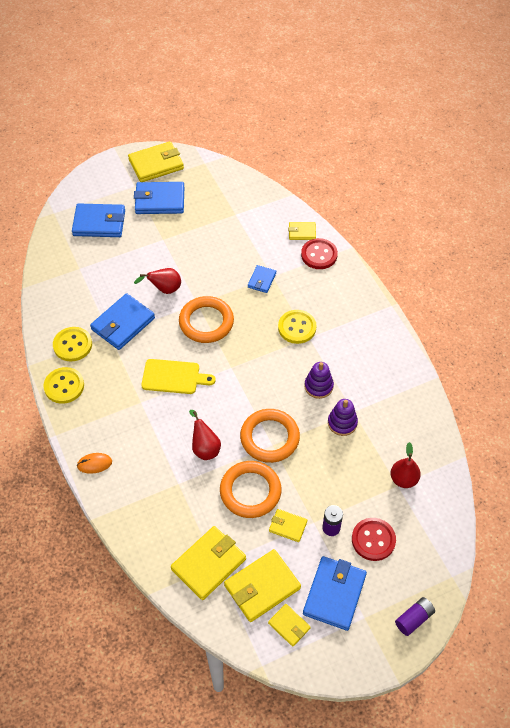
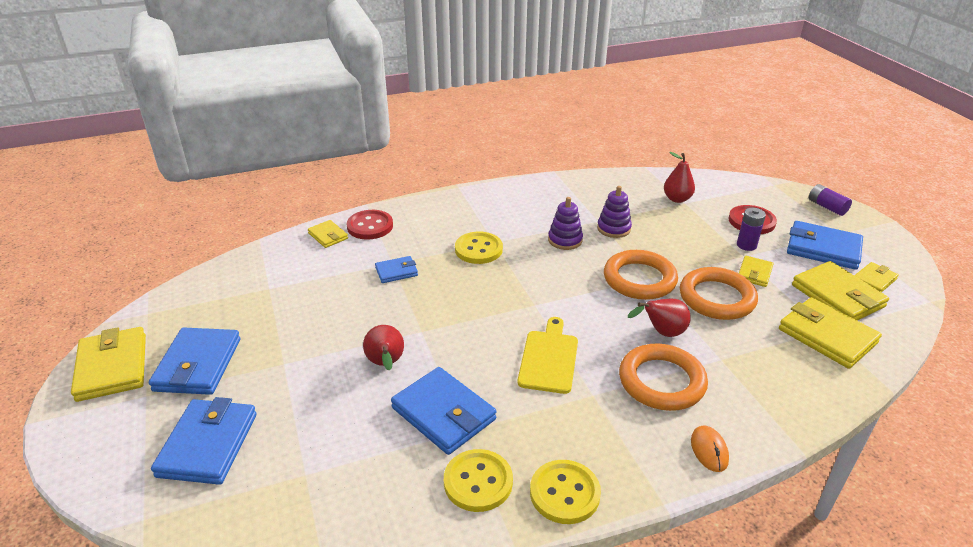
camera: 85 degrees left, 20 degrees down
orange ring [179,296,234,343] -> orange ring moved to [619,344,708,411]
blue wallet [248,265,276,293] -> blue wallet turned 45 degrees counterclockwise [375,256,418,283]
yellow wallet [288,222,316,240] -> yellow wallet turned 45 degrees counterclockwise [308,220,348,248]

